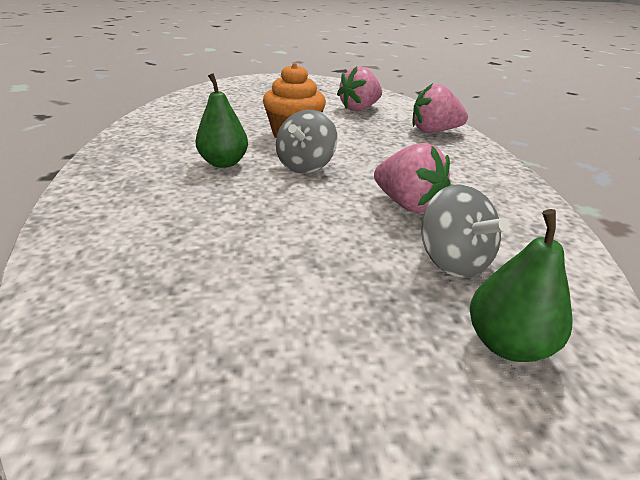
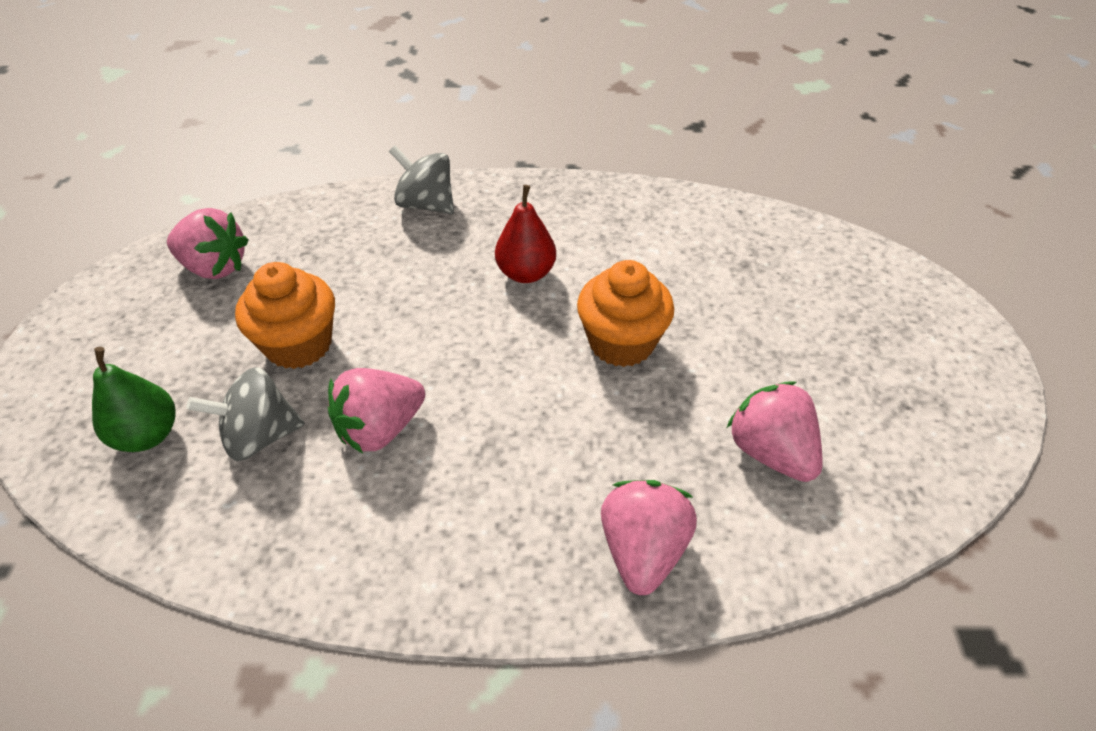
camera: 100 degrees right, 15 degrees up
green pear [195,73,248,168] -> red pear [495,185,556,283]
grey spinning top [276,110,338,174] -> grey spinning top moved to [389,145,454,214]
none -> pink strawberry [167,208,248,279]
none -> orange cupcake [235,262,335,369]

